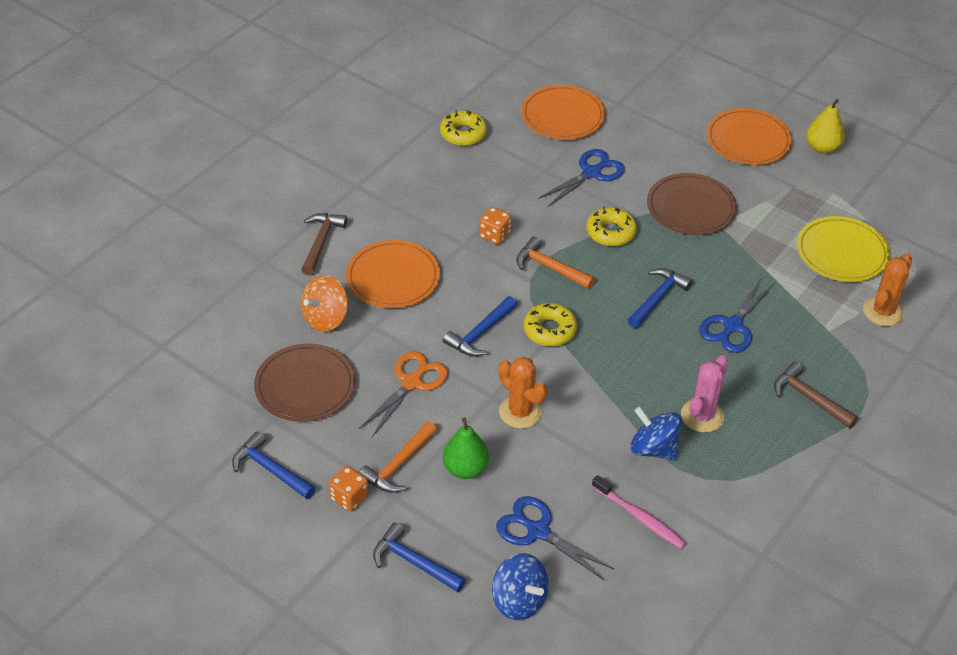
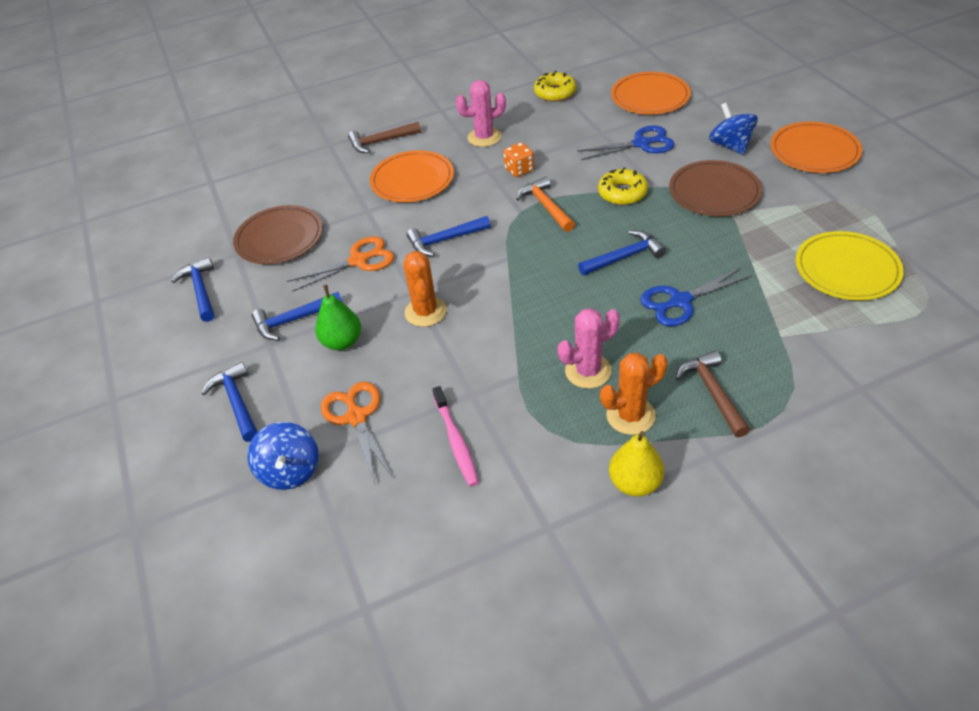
camera: 35 degrees right, 0 degrees up
brown hammer [301,213,347,276] -> brown hammer turned 150 degrees counterclockwise [348,122,421,153]
orange spinning top [301,275,348,332] -> none
orange dice [329,466,369,511] -> none
orange hammer [359,421,437,493] -> blue hammer [252,292,343,340]
blue scissors [496,496,614,581] -> orange scissors [321,382,393,483]
yellow donut [524,303,577,346] -> none
blue spinning top [630,407,682,461] -> blue spinning top moved to [709,103,758,155]
yellow pear [806,99,845,154] -> yellow pear moved to [609,431,664,497]
orange cactus [863,253,912,326] -> orange cactus moved to [600,352,668,435]
none -> pink cactus [456,80,506,147]

